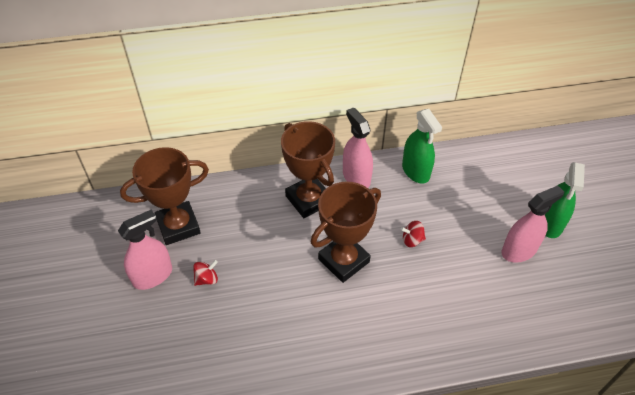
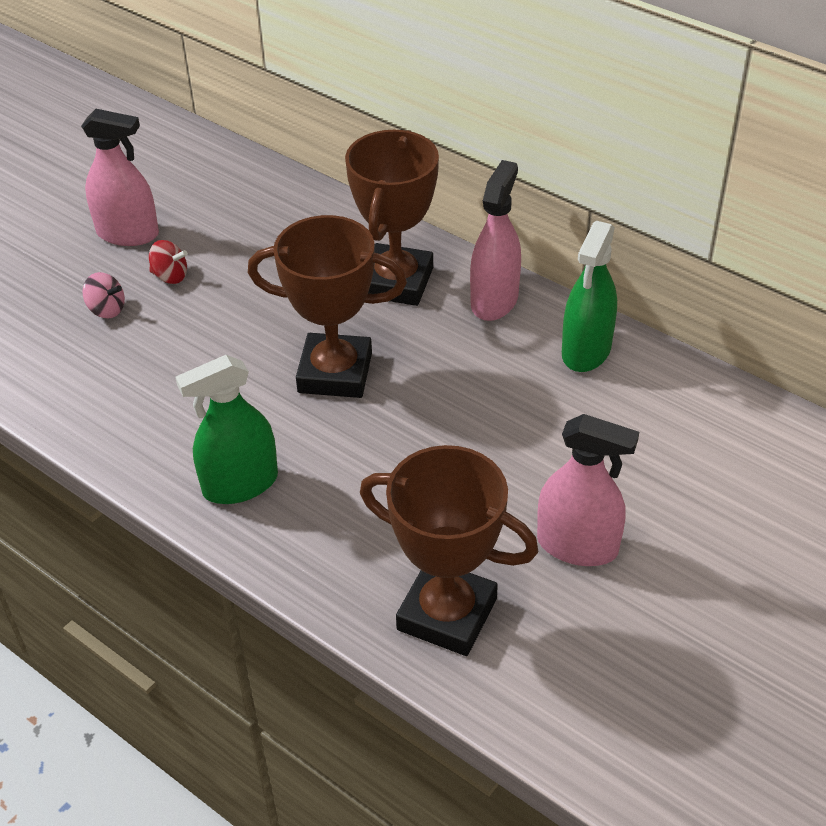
camera: 50 degrees right, 5 degrees down
brown trophy [120,147,209,245] -> brown trophy moved to [360,445,538,656]
red spinning top [401,221,426,247] -> none
green spray bottle [545,162,585,238] -> green spray bottle moved to [175,355,278,504]
none -> pink spinning top [82,272,125,318]

